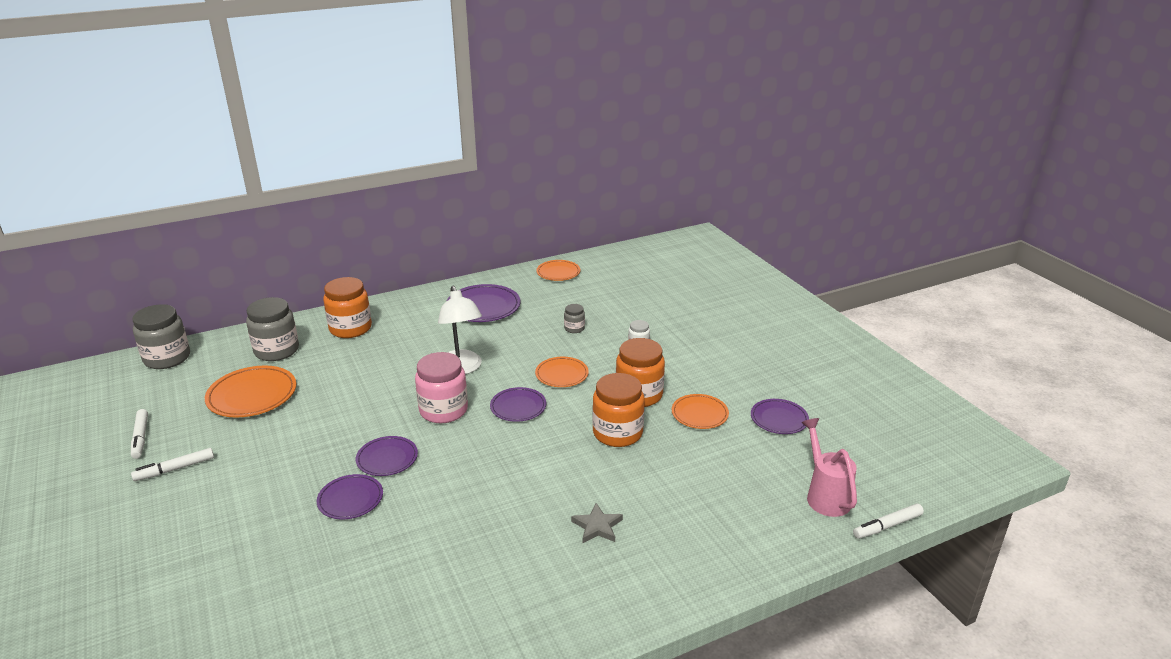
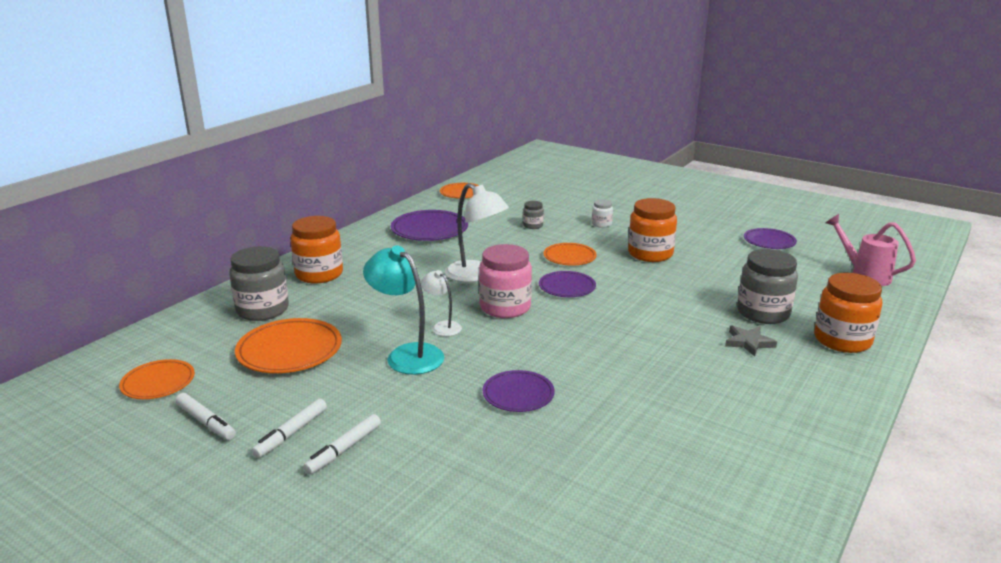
camera: 30 degrees left, 5 degrees down
grey jar [132,304,190,369] -> grey jar moved to [737,249,798,324]
purple plate [356,436,418,476] -> none
orange jar [592,373,645,447] -> orange jar moved to [814,273,882,353]
orange plate [672,394,729,429] -> orange plate moved to [119,359,195,399]
white marker [853,503,924,539] -> white marker moved to [303,414,381,475]
none -> turquoise lamp [363,245,444,375]
none -> white lamp [421,270,462,336]

